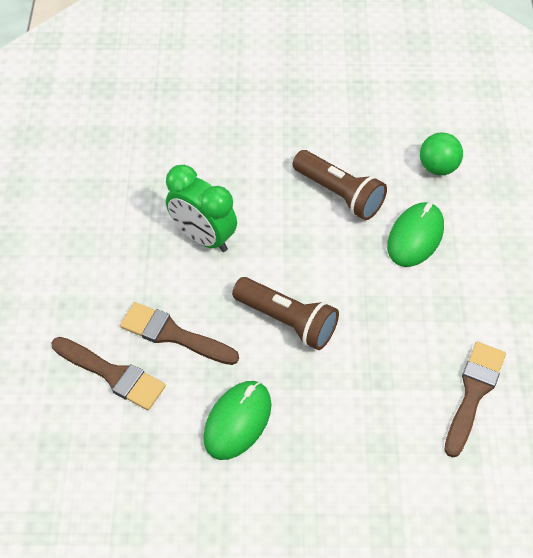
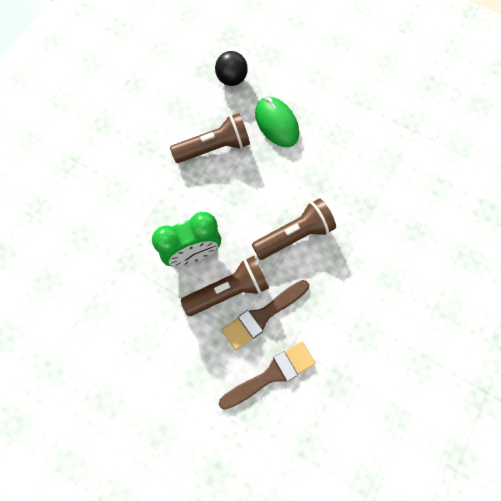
camera: 60 degrees left, 15 degrees up
green mouse [203,381,271,460] -> none
green ball [420,132,463,175] -> black ball [215,51,248,86]
brown brush [444,342,506,458] -> none
none -> brown flashlight [181,256,269,316]

